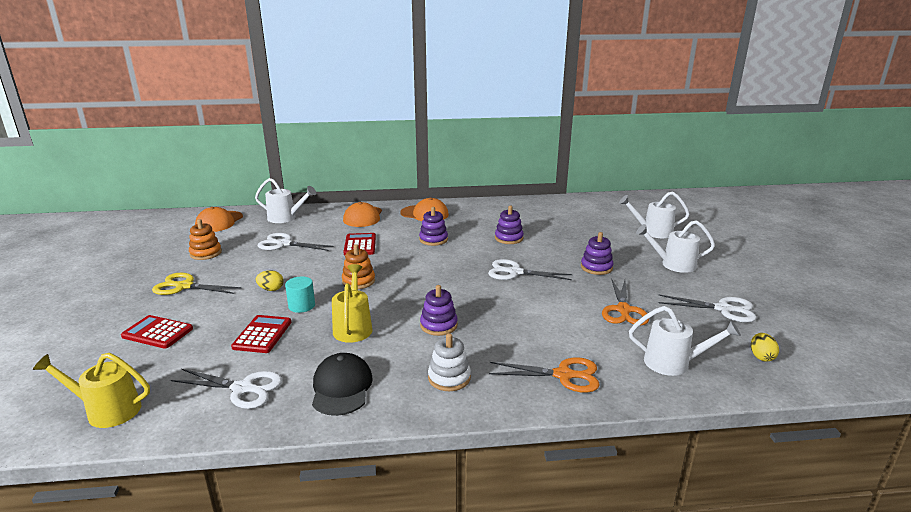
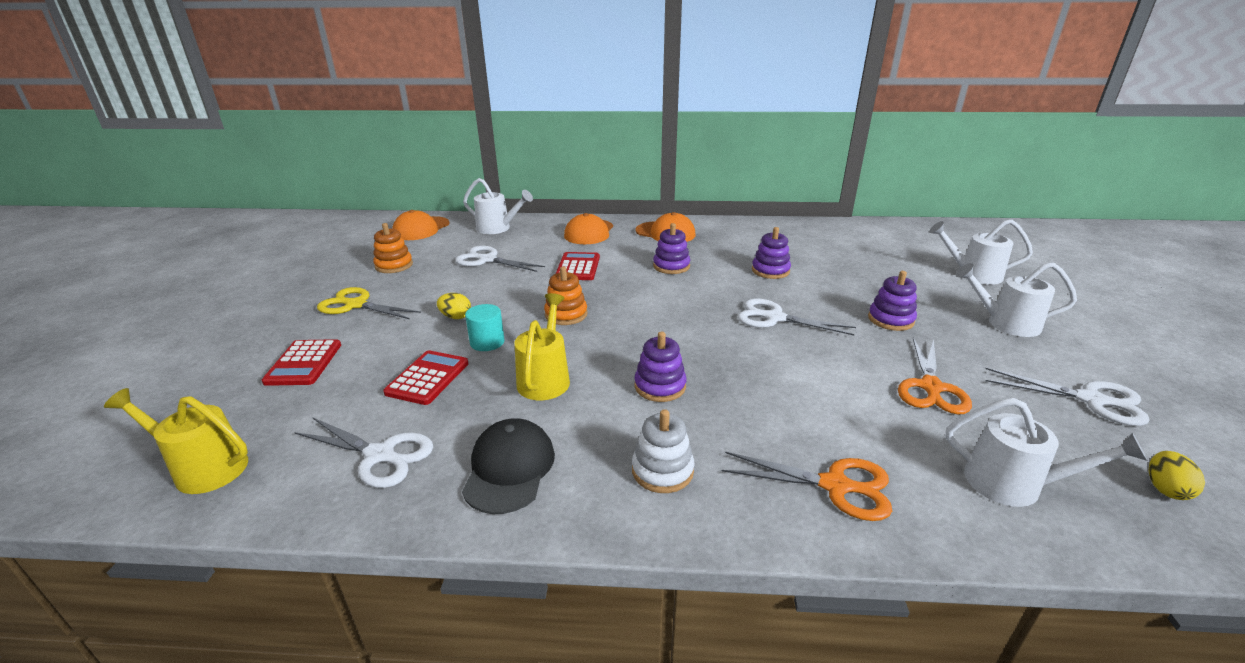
camera: 10 degrees right, 5 degrees up
red calculator [121,315,193,349] -> red calculator turned 120 degrees counterclockwise [262,339,341,386]

